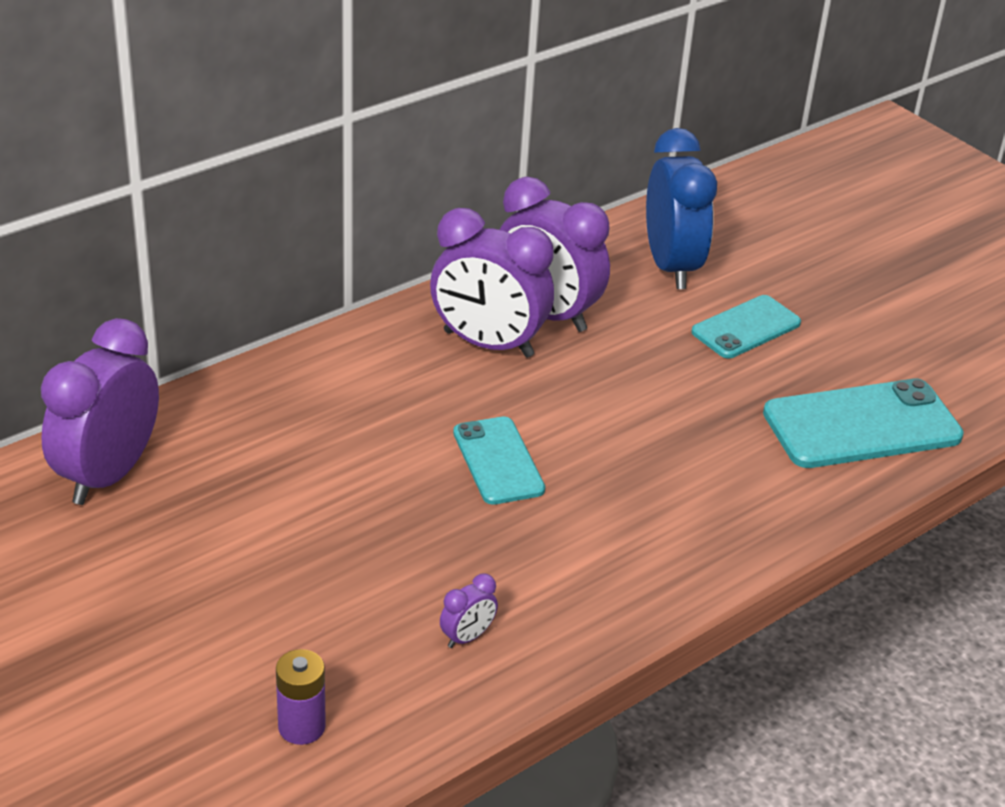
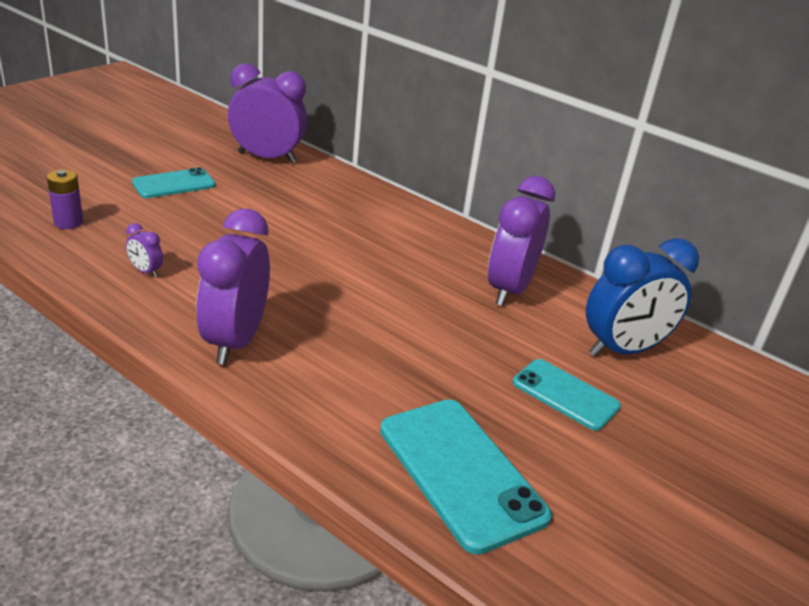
camera: 75 degrees right, 5 degrees down
purple clock [430,208,554,358] -> purple clock moved to [196,209,270,365]
turquoise phone [453,416,545,505] -> turquoise phone moved to [132,167,216,198]

